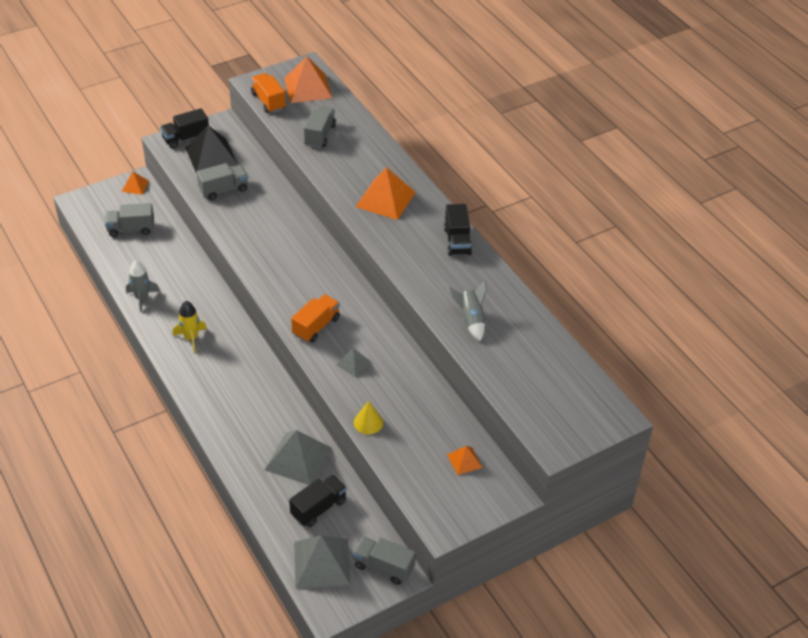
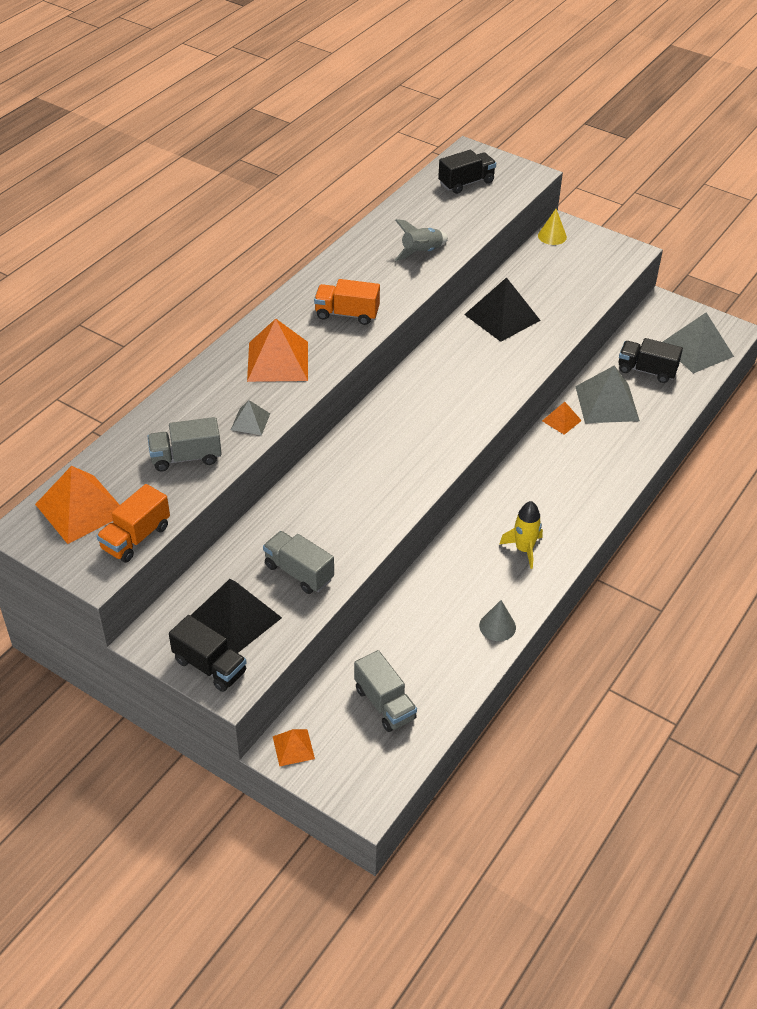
camera: 115 degrees left, 0 degrees up
grey rocket [126,260,160,312] -> grey cone [479,600,516,641]
orange truck [291,294,340,343] -> orange truck moved to [314,279,380,325]
grey pyramid [336,348,371,377] -> grey pyramid moved to [231,400,270,435]
grey truck [353,536,416,585] -> none
yellow cone [354,401,383,434] -> yellow cone moved to [538,209,567,245]
black truck [444,204,472,256] -> black truck moved to [438,150,496,194]
orange pyramid [447,446,483,475] -> orange pyramid moved to [542,402,582,435]
none -> black pyramid [464,277,541,342]

